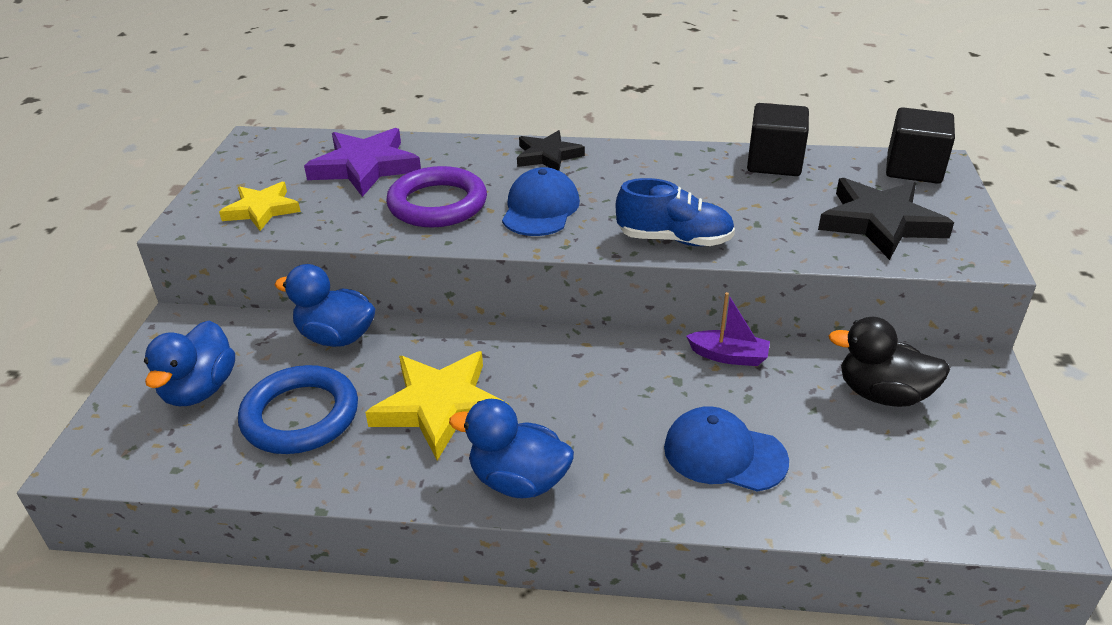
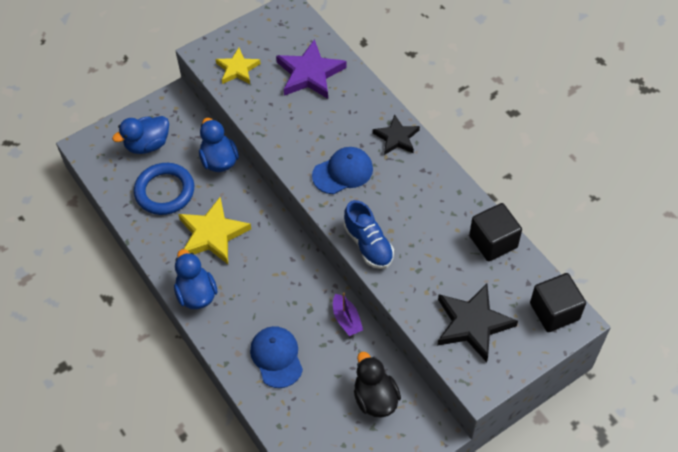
camera: 50 degrees right, 20 degrees up
purple ring [386,166,487,228] -> none

